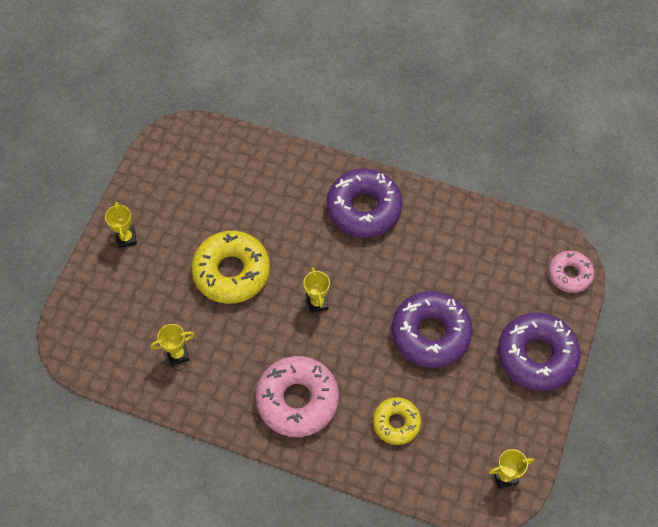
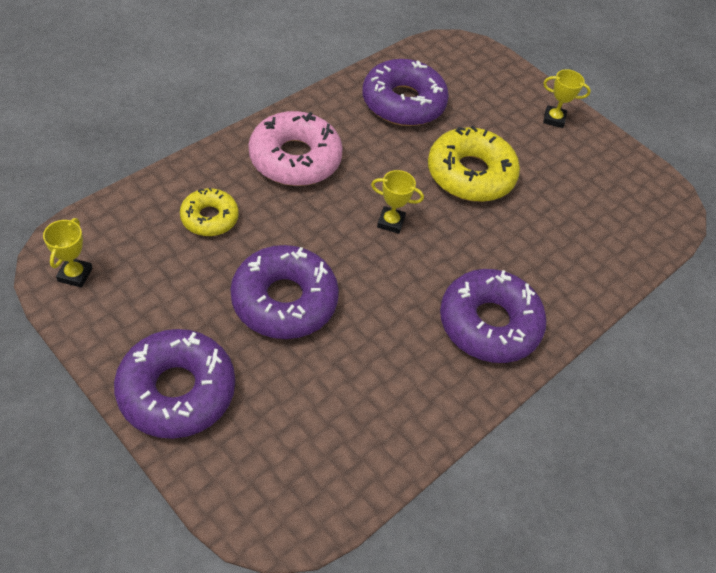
camera: 110 degrees right, 10 degrees down
yellow trophy [151,324,195,366] -> purple donut [362,59,449,126]
pink donut [549,251,594,293] -> none

